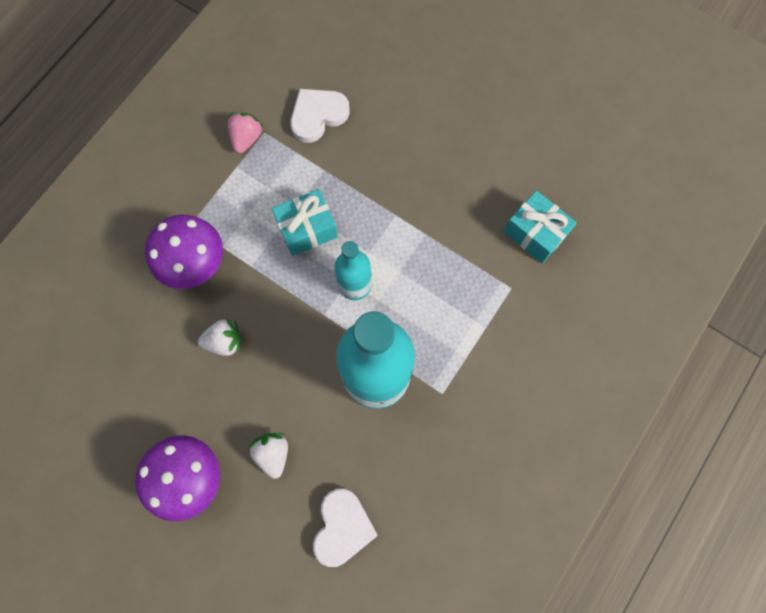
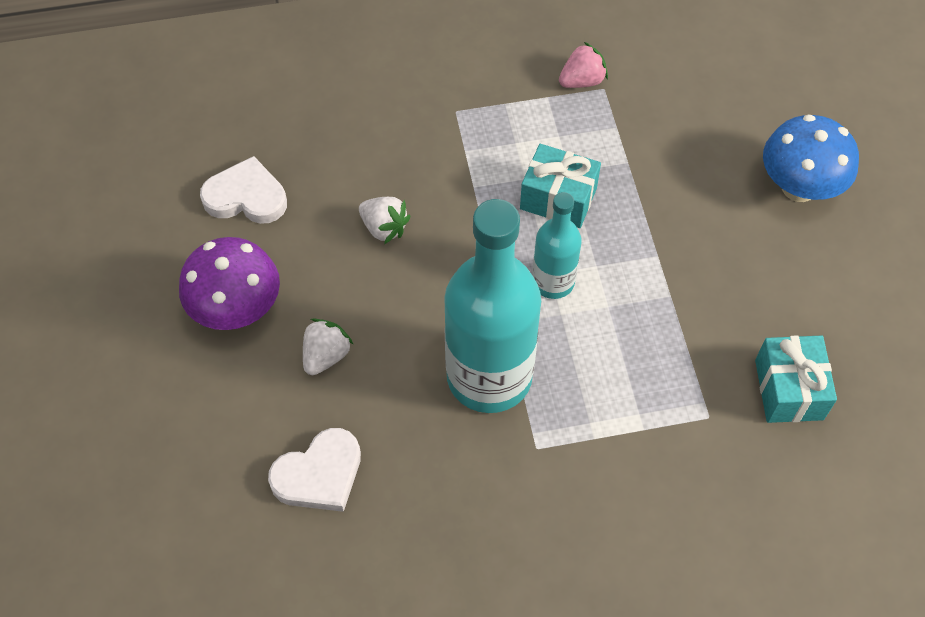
camera: 45 degrees right, 15 degrees down
purple mushroom [145,215,223,289] -> none
white heart [290,89,350,143] -> white heart moved to [200,156,287,224]
none -> blue mushroom [763,115,859,202]

